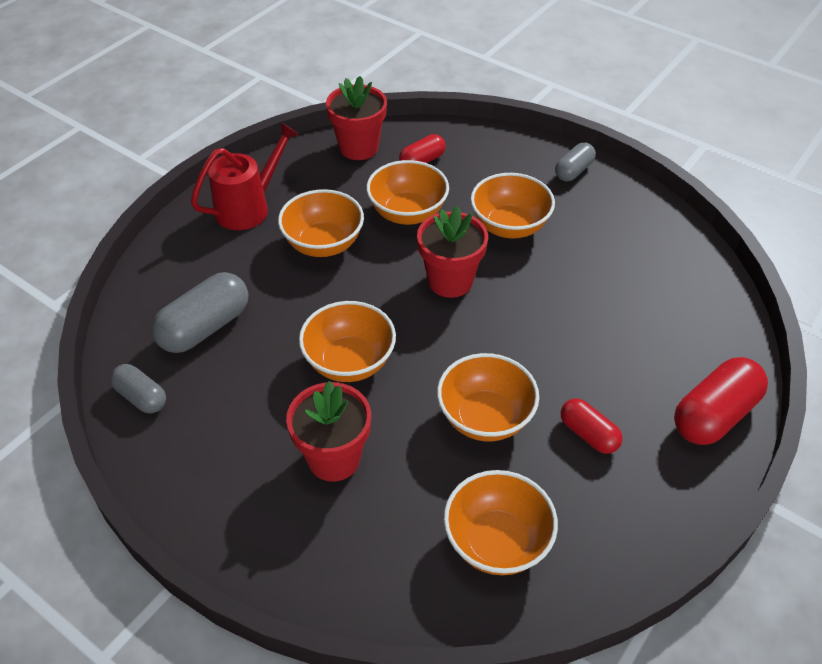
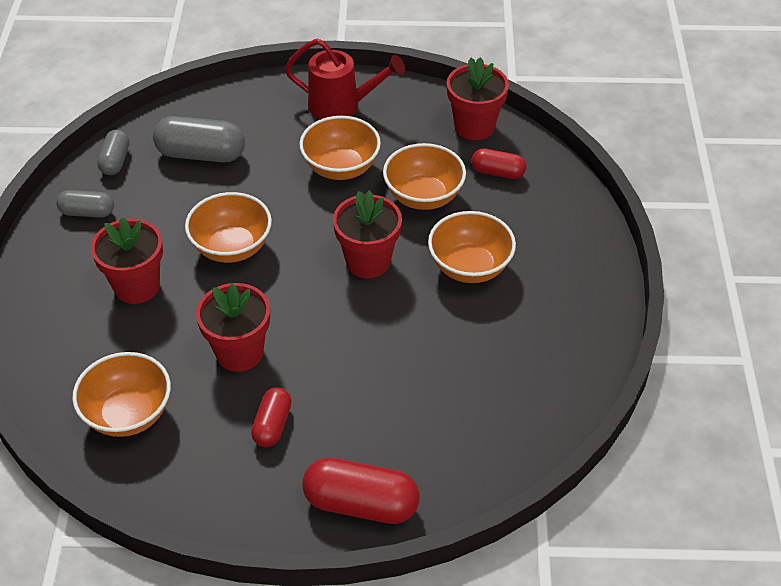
camera: 55 degrees right, 0 degrees up
orange bowl [437,353,539,441] -> red flower pot [196,283,270,372]
grey capsule [555,143,596,181] -> grey capsule moved to [56,190,114,217]

